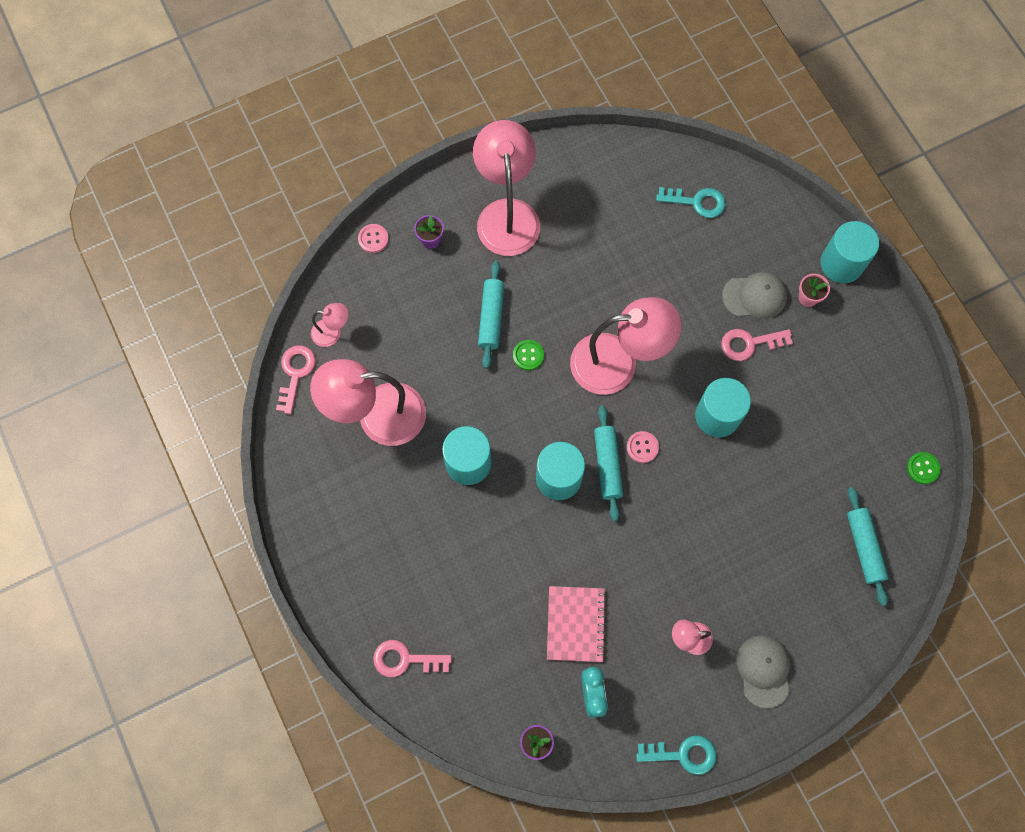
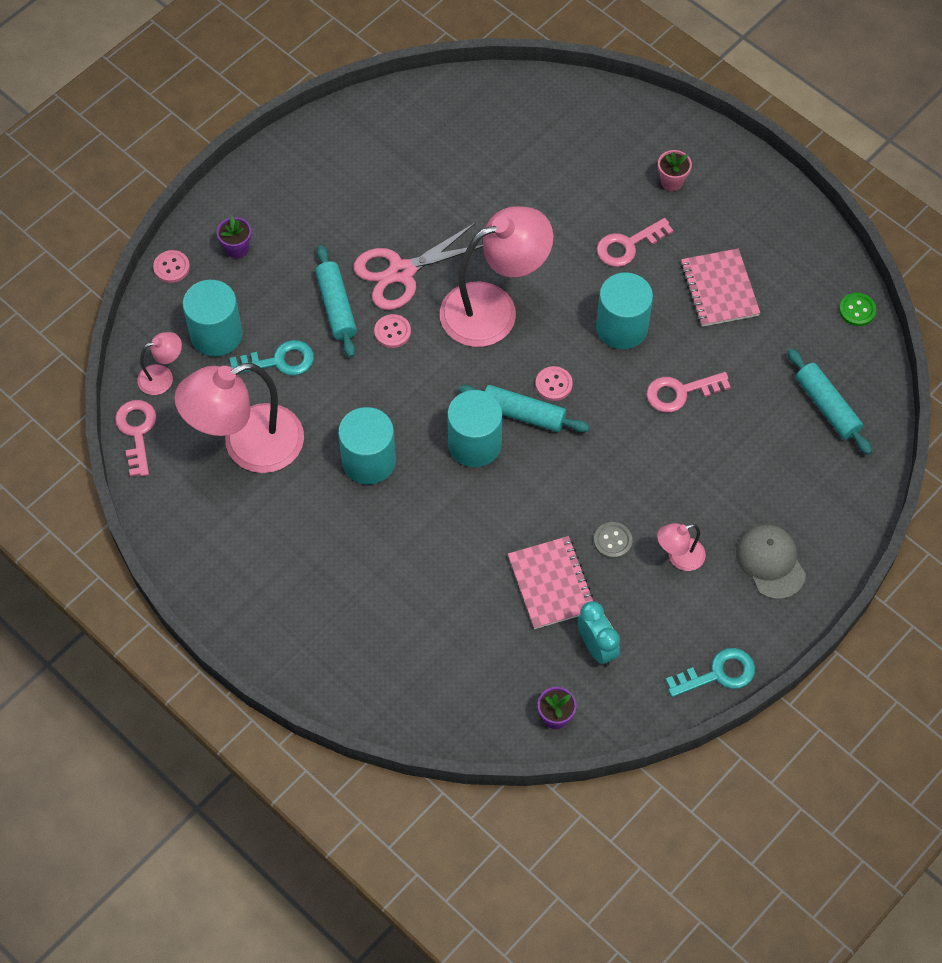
camera: 20 degrees left, 10 degrees down
pink key [373,640,452,677] -> pink key moved to [646,372,731,413]
pink lamp [473,120,540,256] -> none
green button [513,340,544,371] -> pink button [374,314,411,348]
turquoise rolling pin [594,406,623,521] -> turquoise rolling pin turned 45 degrees counterclockwise [458,385,590,432]
turquoise key [656,187,726,218] -> turquoise key moved to [230,340,314,376]
grey cap [722,272,787,319] -> none
turquoise cylinder [821,221,879,283] -> turquoise cylinder moved to [183,280,243,357]
none -> pink scissors [354,222,483,310]
none -> grey button [594,522,632,559]
none -> pink notebook [680,248,760,327]

